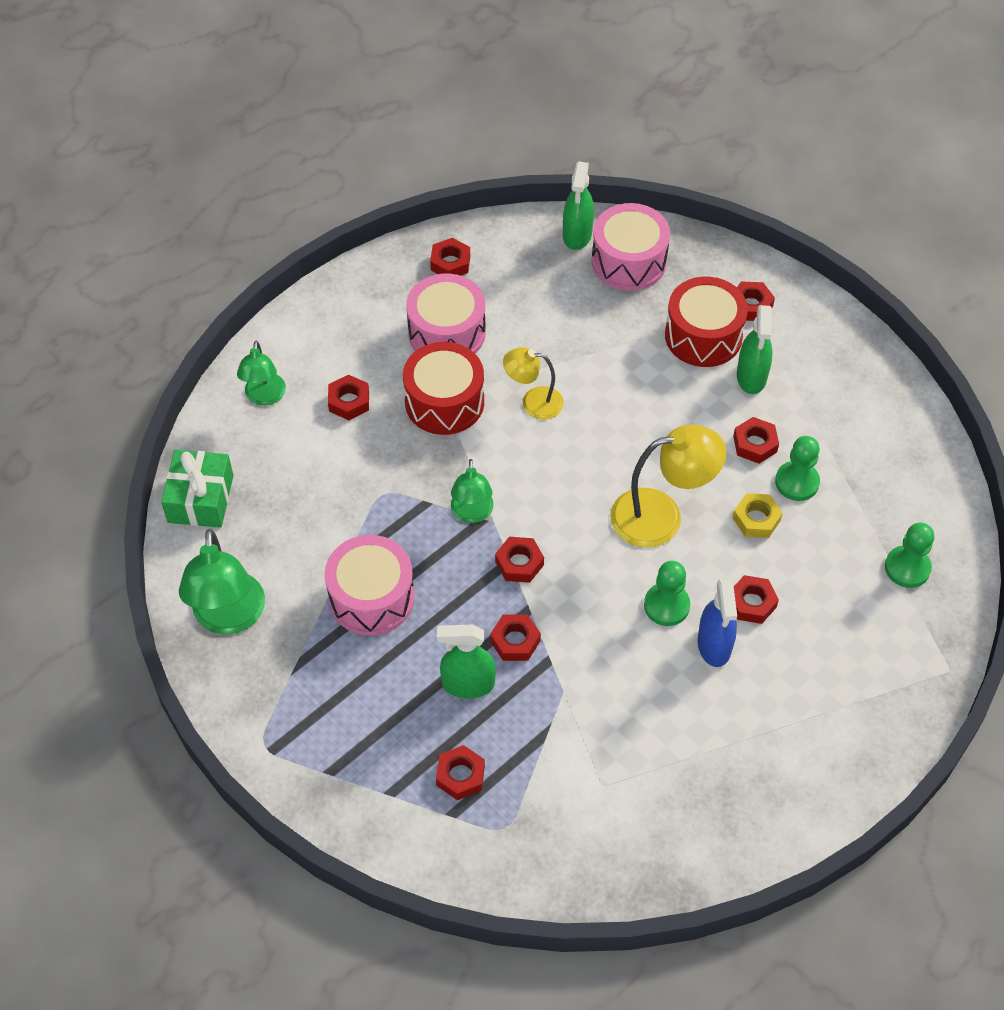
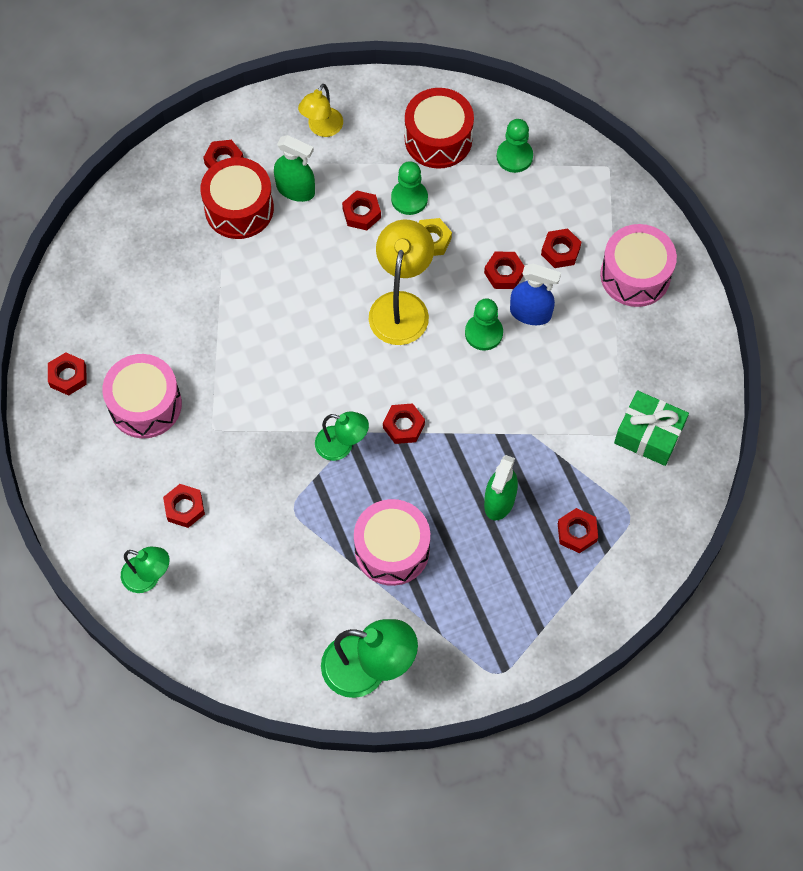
camera: 70 degrees left, 10 degrees up
green gift [161,450,234,528] -> green gift moved to [614,390,689,466]
red drum [403,342,484,435] -> red drum moved to [405,88,474,169]
red nut [490,614,541,661] -> red nut moved to [541,229,581,268]
yellow lamp [503,347,564,420] -> yellow lamp moved to [298,84,343,137]
green spray bottle [563,162,594,250] -> none
pink drum [592,203,670,291] -> pink drum moved to [600,224,677,307]

